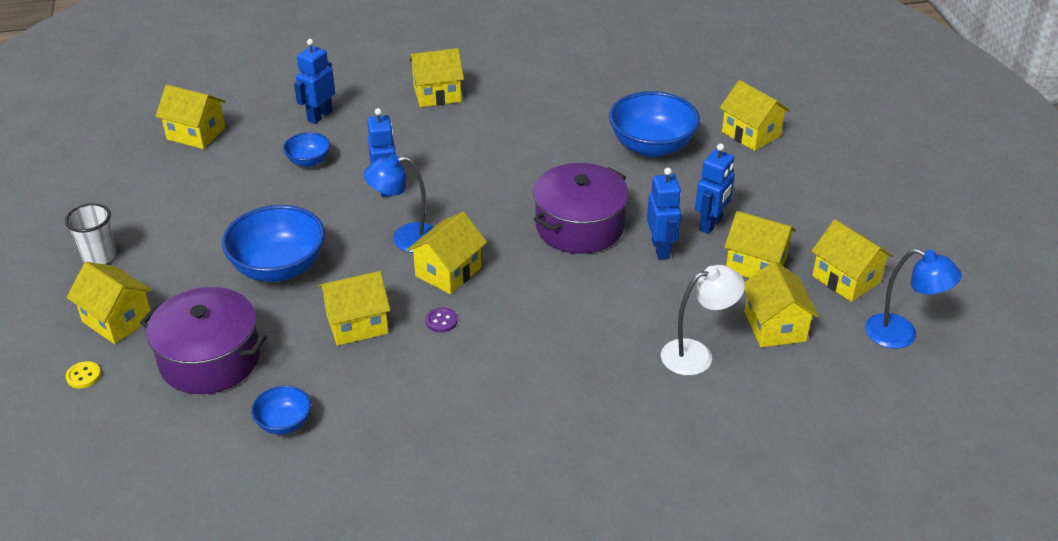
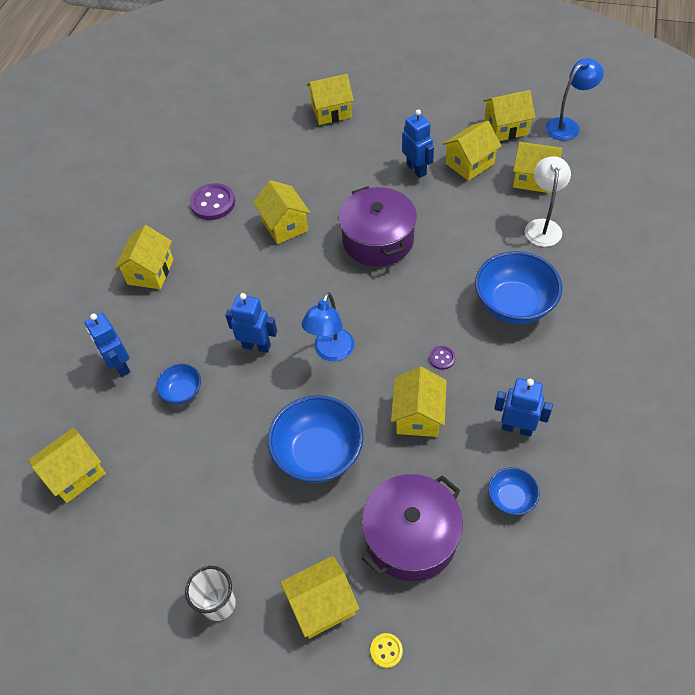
camera: 60 degrees left, 15 degrees up
yellow house [407,212,487,294] -> yellow house moved to [253,180,311,244]
blue bowl [609,91,700,157] -> blue bowl moved to [475,251,562,324]
blue robot [647,168,681,259] -> blue robot moved to [494,378,553,437]
none -> purple button [190,183,235,220]

